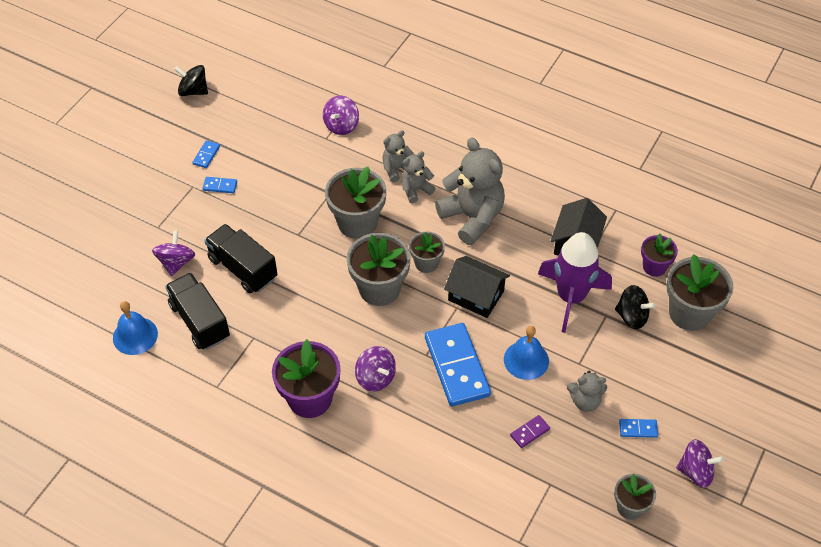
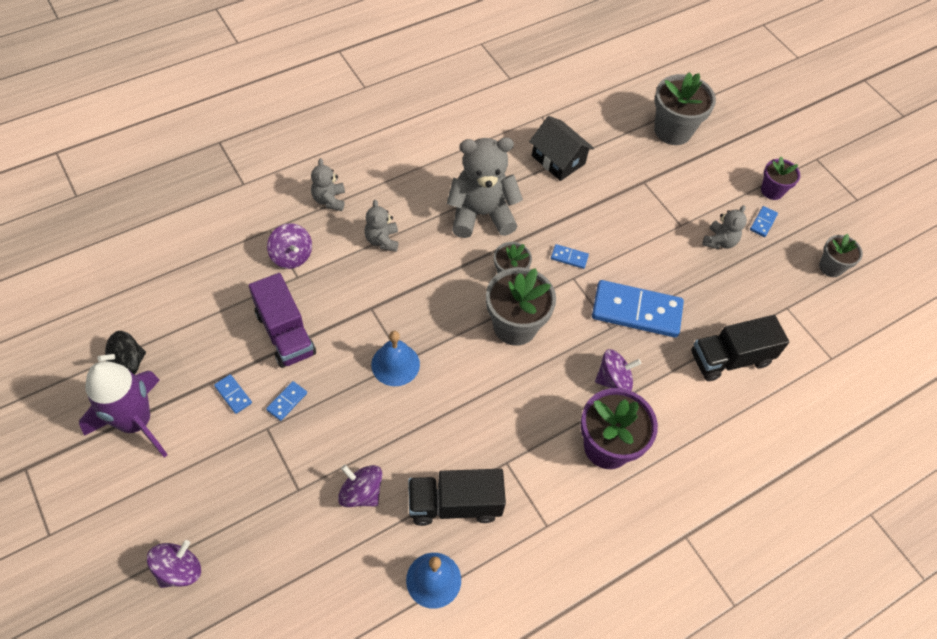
camera: 65 degrees left, 5 degrees up
black truck [204,224,277,293] -> black truck moved to [691,315,789,381]
grey flower pot [325,167,387,239] -> none
grey teddy bear [401,151,435,203] -> grey teddy bear moved to [311,158,345,211]
black house [444,256,510,318] -> blue domino [551,244,589,269]
blue bell [504,326,549,380] -> blue bell moved to [371,331,420,386]
purple domino [510,415,550,448] -> none
purple rocket [538,232,612,333] -> purple rocket moved to [79,361,168,458]
black spinning top [615,285,655,329] -> none
purple flower pot [641,234,678,277] -> purple flower pot moved to [761,157,800,200]
purple spinning top [676,439,724,488] -> purple spinning top moved to [147,540,201,588]
none -> purple truck [249,273,316,368]

